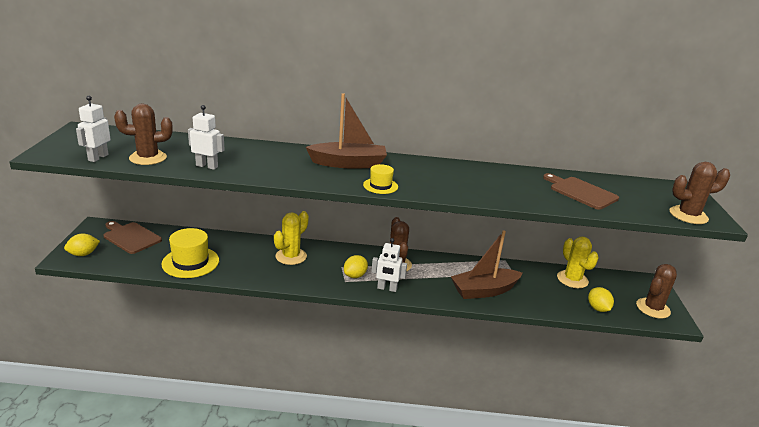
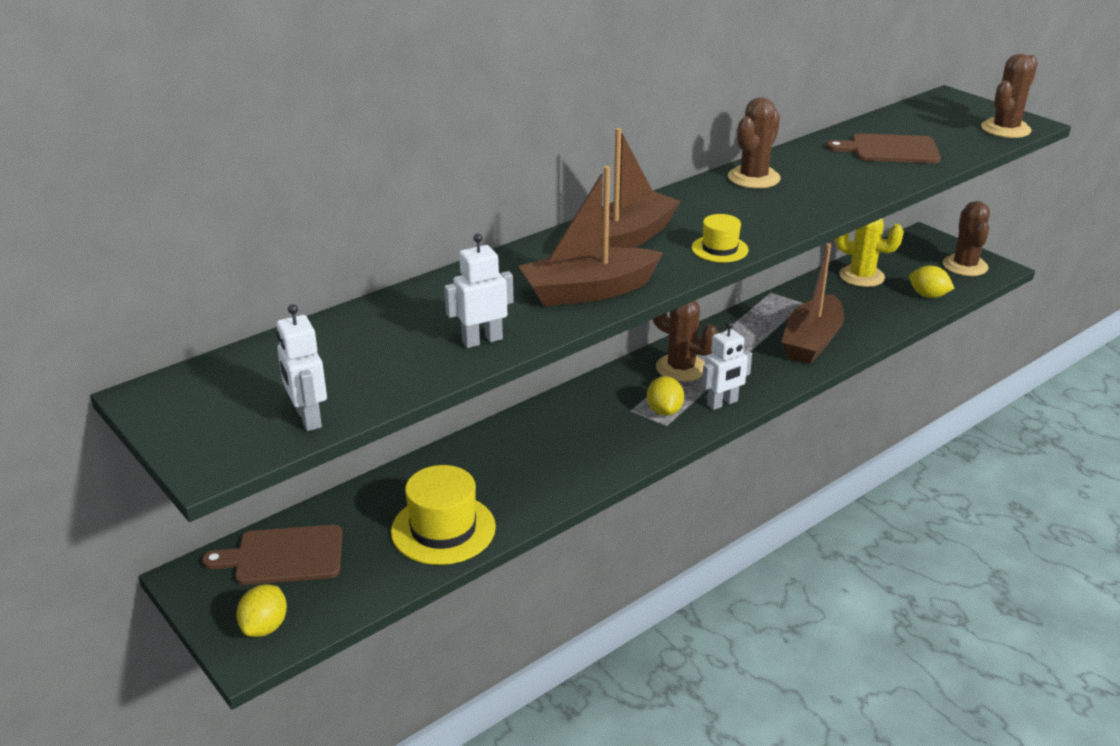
camera: 40 degrees left, 5 degrees up
brown cactus [114,103,173,165] -> brown cactus moved to [728,97,781,189]
yellow cactus [274,211,309,265] -> none
none -> brown boat [519,166,663,307]

